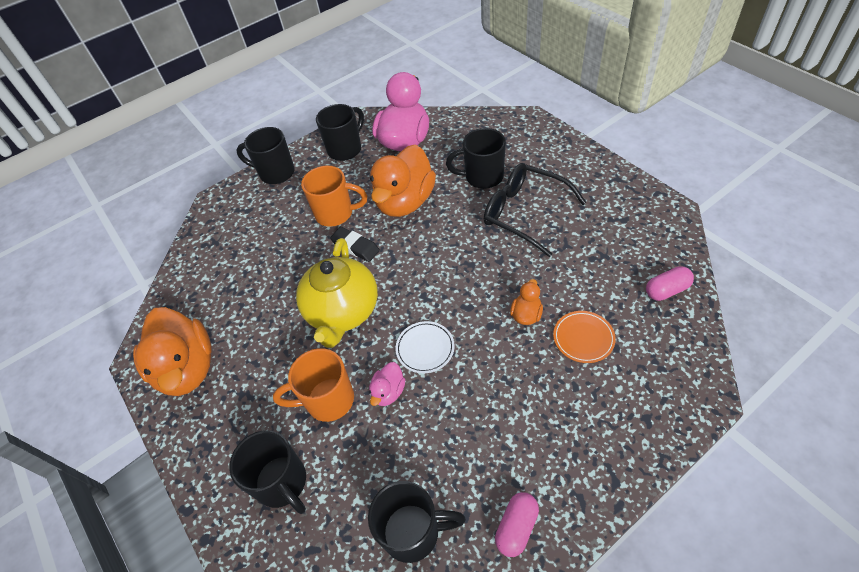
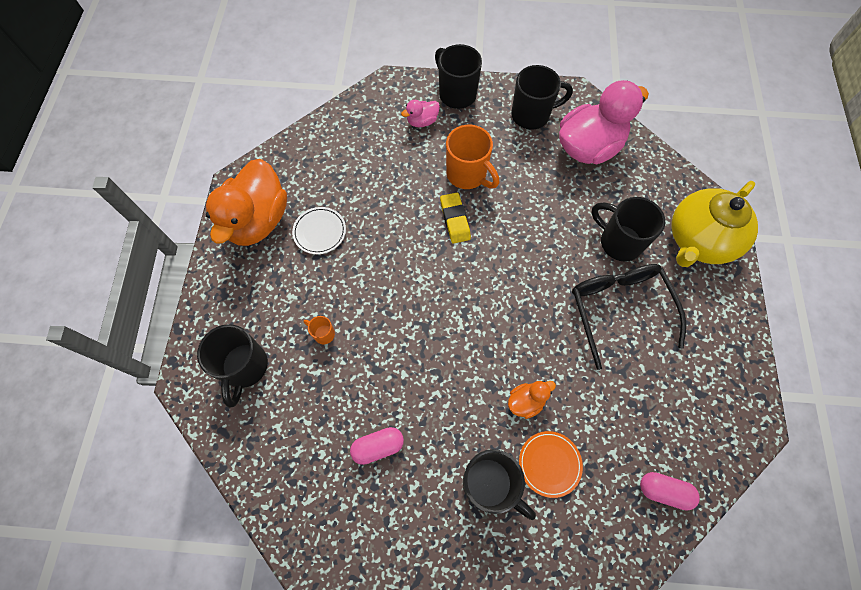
camera: 35 degrees right, 15 degrees up
orange mug [273,348,354,422] -> orange mug [304,316,335,344], size x0.46
yellow teapot [296,238,378,348] -> yellow teapot moved to [671,181,758,267]
black eraser [330,227,380,262] -> yellow eraser [440,193,471,244]
black mug [368,481,466,563] -> black mug moved to [463,449,536,520]
pink duck [369,362,405,406] -> pink duck moved to [401,100,440,127]
orange duck [370,144,436,217] -> none
white plate [395,321,455,373] -> white plate moved to [292,207,346,254]
pink capsule [495,492,539,557] -> pink capsule moved to [350,427,404,465]

